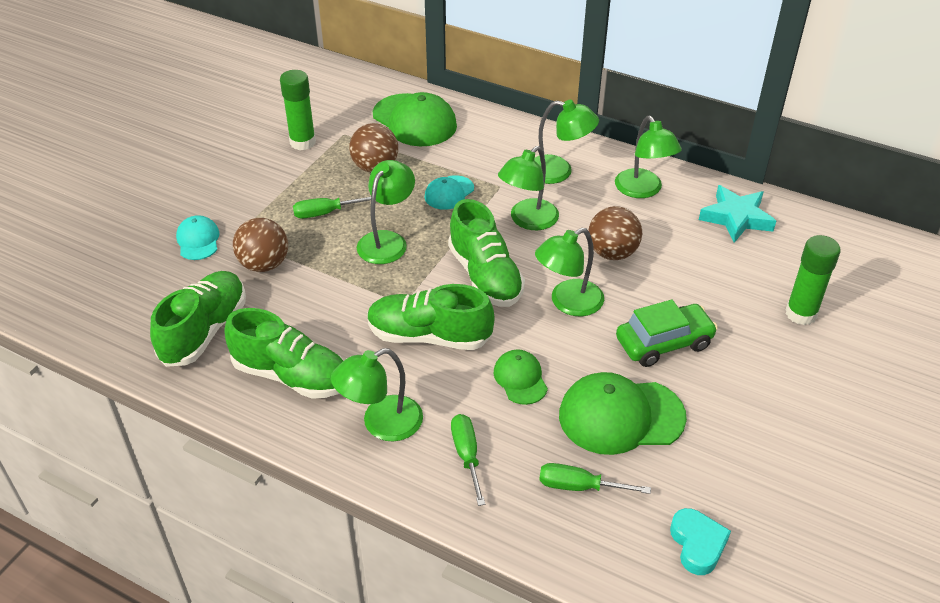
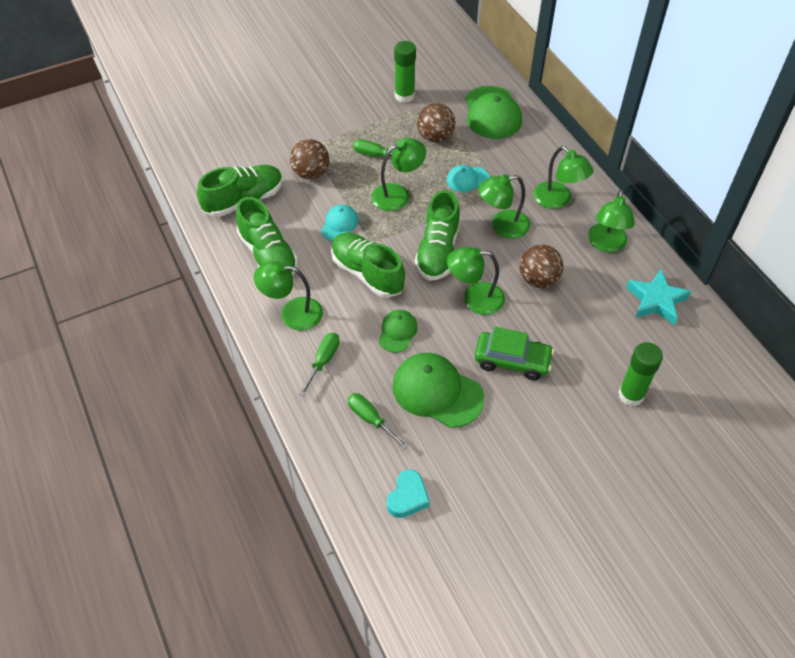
camera: 35 degrees right, 10 degrees up
turquoise cap [176,215,219,260] -> turquoise cap moved to [321,205,358,241]

